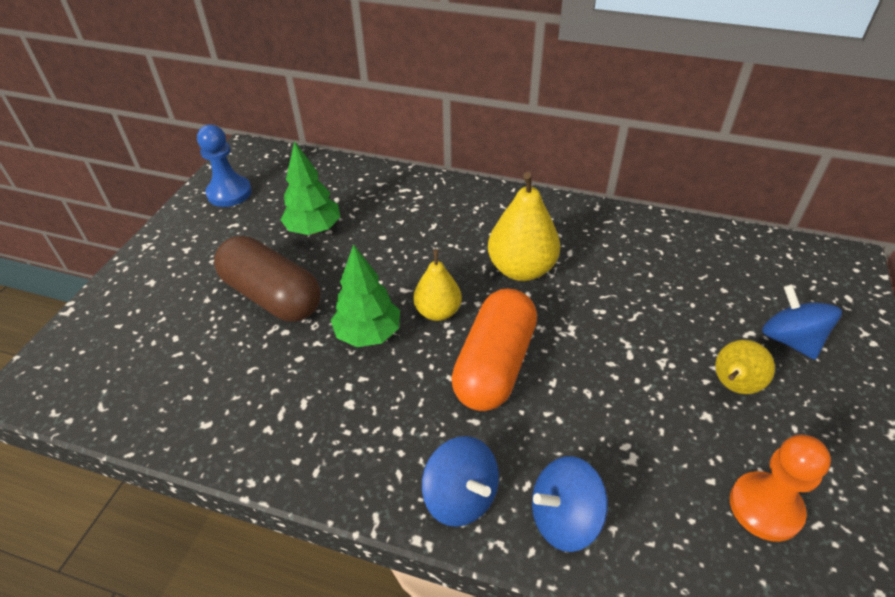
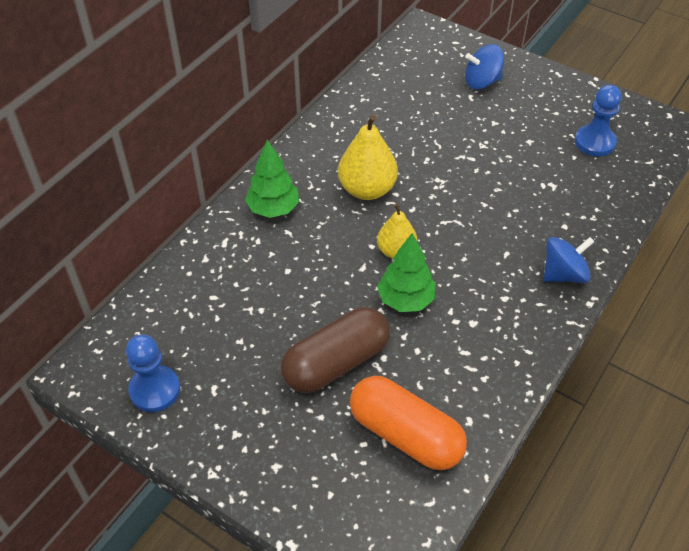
camera: 75 degrees left, 5 degrees up
green tree [281,141,340,235] -> green tree moved to [245,140,299,218]
orange capsule [451,288,537,411] -> orange capsule moved to [350,376,467,470]
blue spinning top [532,456,608,552] -> none
yellow pear [715,340,775,394] -> none
orange pawn [730,434,831,542] -> blue pawn [575,85,622,156]

